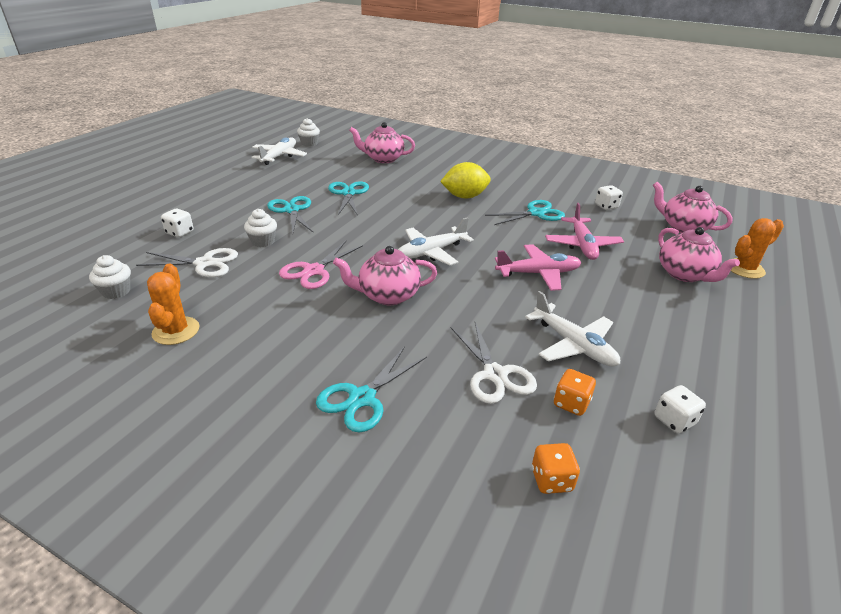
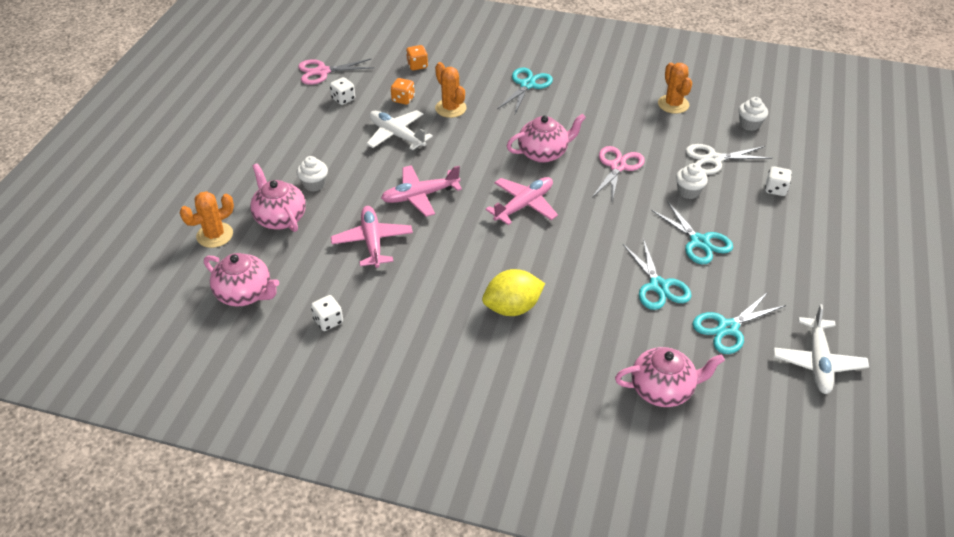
camera: 170 degrees right, 10 degrees up
white cupcake [297,118,320,147] -> white cupcake moved to [297,156,328,192]
white plane [398,217,474,265] -> pink plane [486,177,558,225]
white scissors [451,322,537,404] -> orange cactus [435,62,467,118]
turquoise scissors [485,200,565,225] -> turquoise scissors moved to [692,292,786,354]
none -> pink scissors [298,58,374,85]

